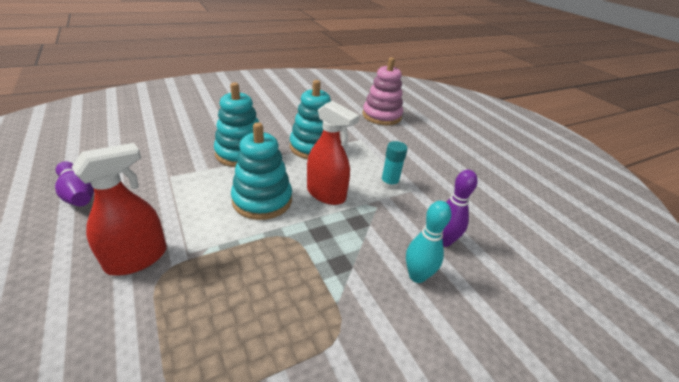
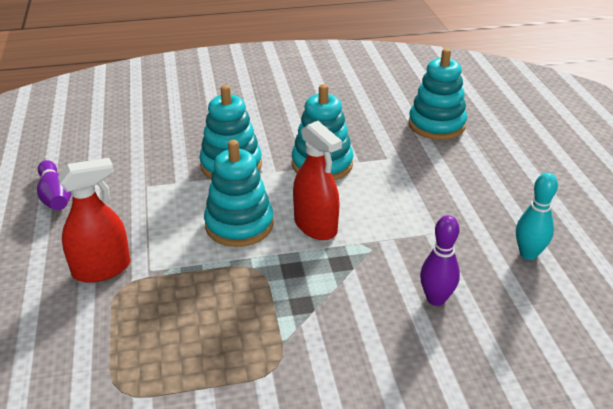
camera: 20 degrees right, 0 degrees up
pink stacking toy [362,57,403,125] -> turquoise stacking toy [409,48,467,140]
turquoise glue stick [381,141,408,190] -> none
turquoise bowling pin [406,201,451,283] -> turquoise bowling pin moved to [516,173,558,260]

